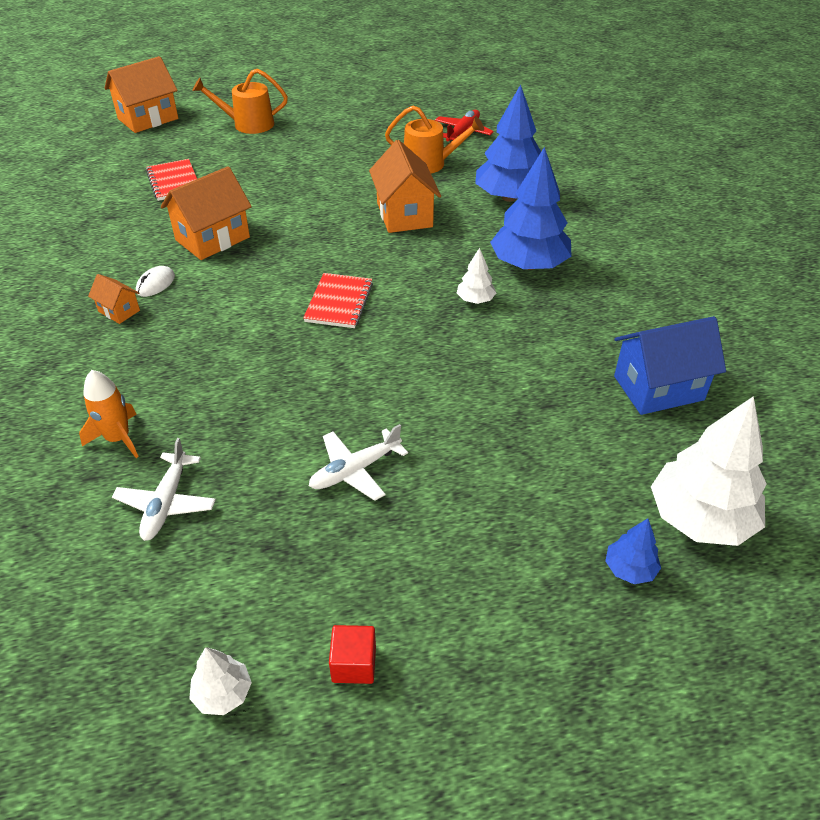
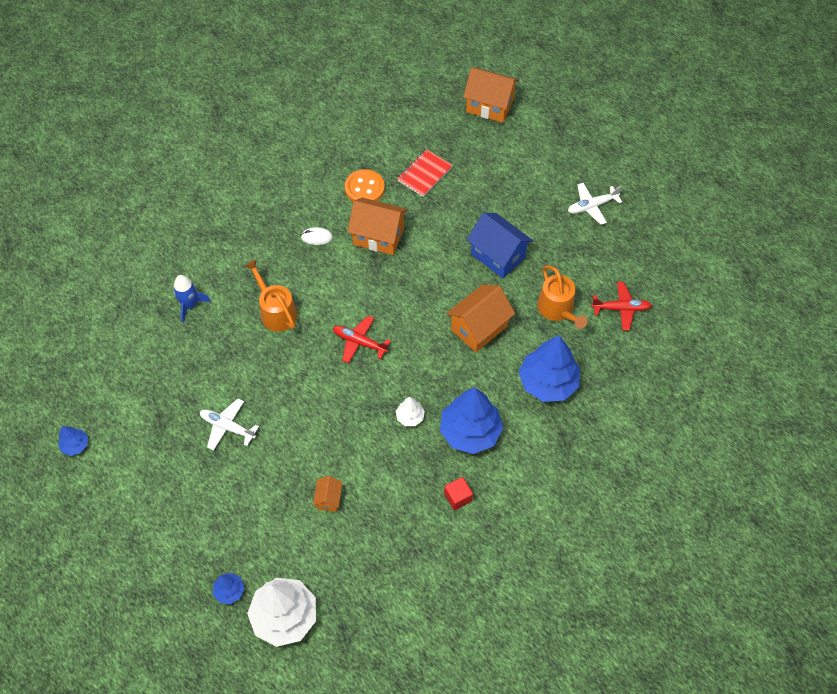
camera: 60 degrees right, 15 degrees up
orange rocket [79,370,139,458] -> blue rocket [173,275,211,323]
orange house [88,274,140,324] -> orange house moved to [313,476,343,512]
white plane [112,438,216,541] -> white plane moved to [568,183,622,225]
white tree [189,647,252,715] -> blue tree [58,426,88,456]
orange watering can [192,69,288,134] -> orange watering can moved to [245,260,297,332]
red notebook [303,273,373,328] -> red plane [333,316,391,363]
red cube [329,625,376,684] -> red cube moved to [444,477,473,510]
blue house [614,316,726,415] -> blue house moved to [467,213,533,278]
none -> orange button [345,169,385,202]

